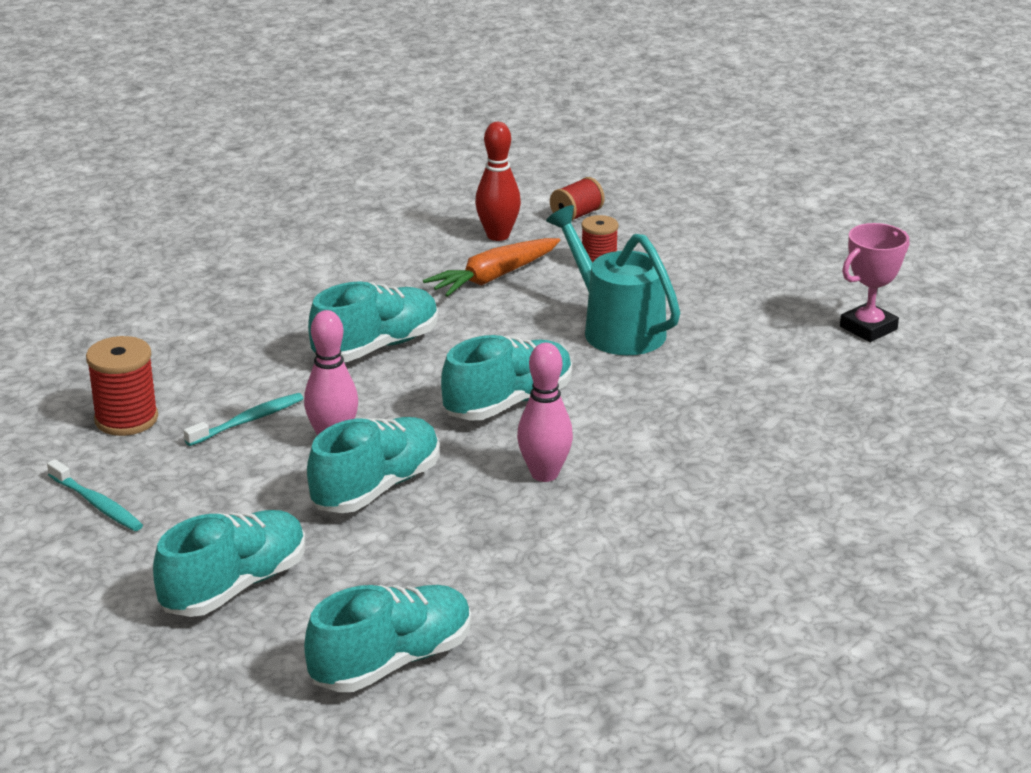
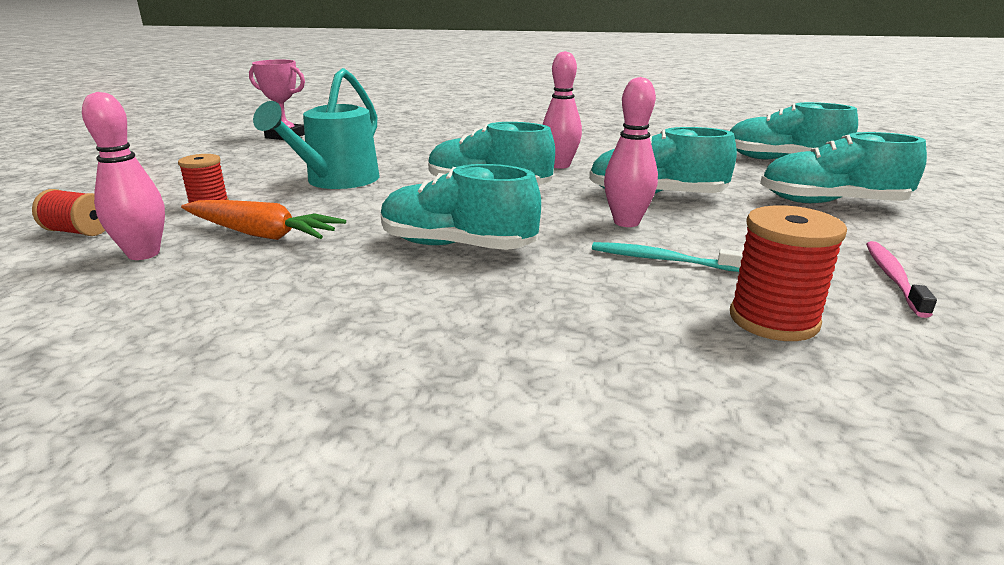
camera: 120 degrees left, 5 degrees down
turquoise toothbrush [47,459,143,531] -> pink toothbrush [866,241,937,318]
red bowling pin [475,122,521,241] -> pink bowling pin [82,92,165,260]

